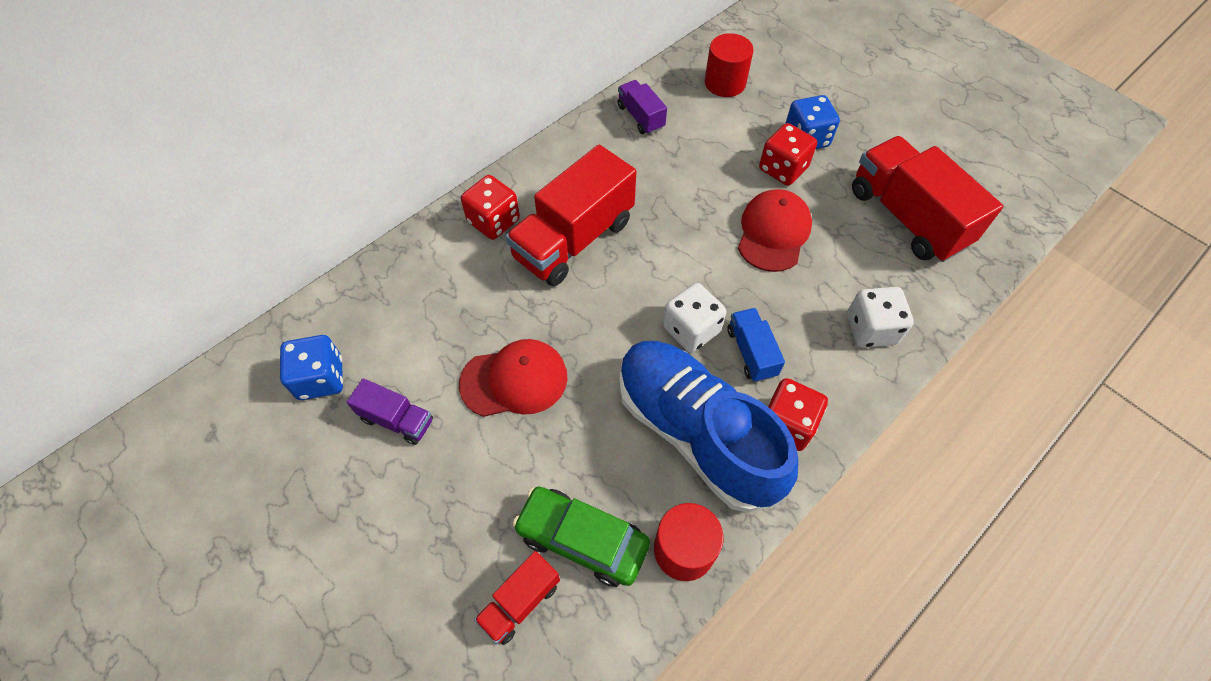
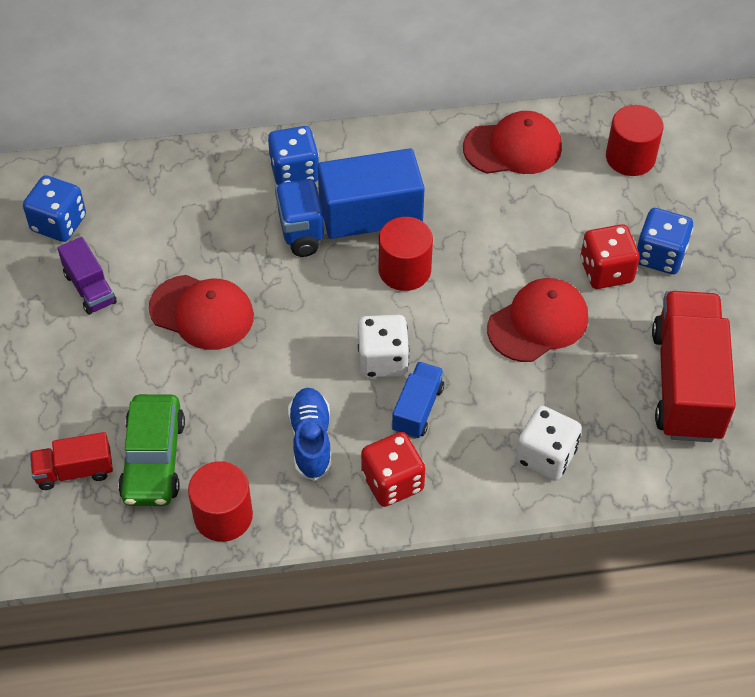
camera: 35 degrees right, 5 degrees down
red dice [461,175,520,240] -> blue dice [268,126,319,185]
red truck [505,145,636,286] -> blue truck [275,148,425,257]
green car [513,486,650,587] -> green car turned 150 degrees counterclockwise [118,394,185,506]
purple truck [617,80,667,135] -> red cap [463,111,562,174]
blue shoe [619,341,798,513] -> blue shoe [288,388,332,481], size x0.49
none -> red cylinder [379,217,433,291]

